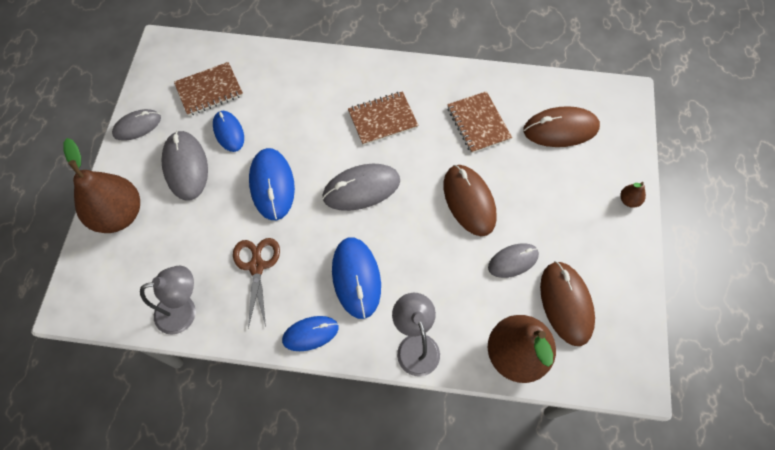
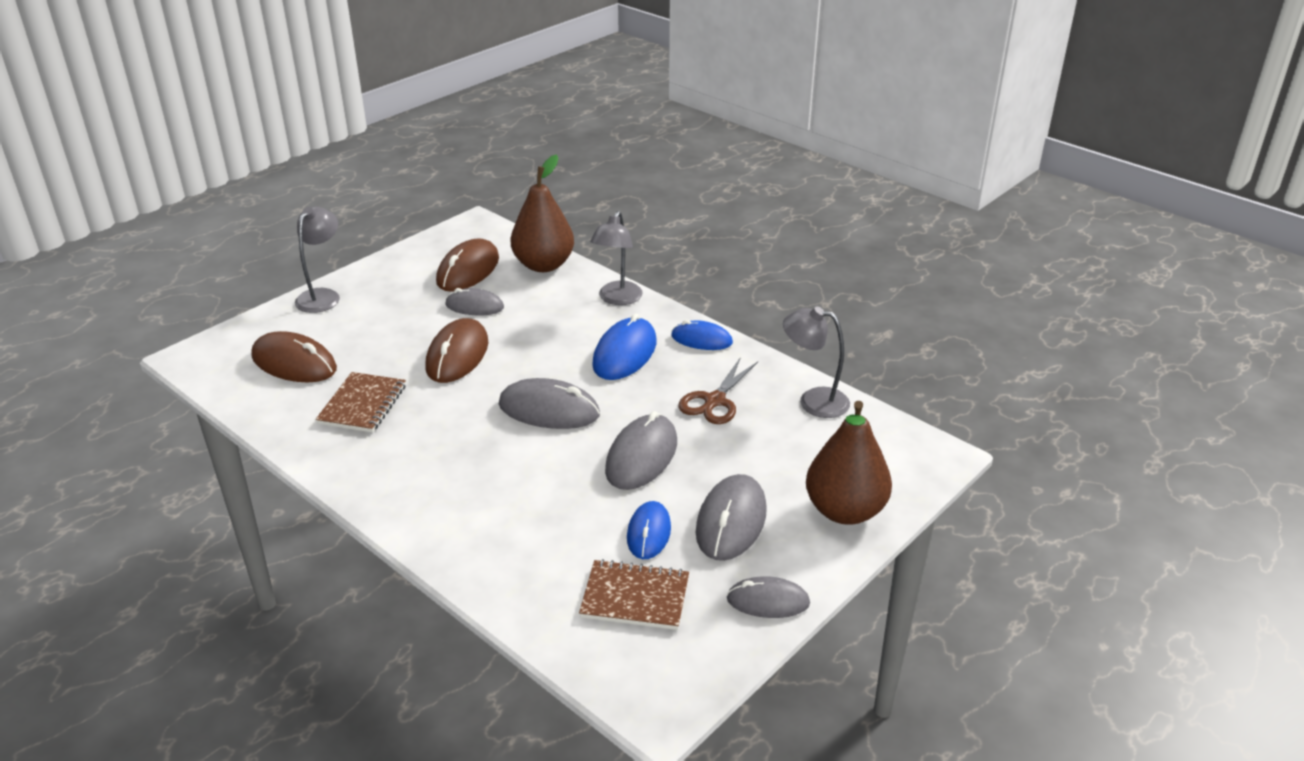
camera: 145 degrees left, 30 degrees down
blue mouse [249,148,295,220] -> grey mouse [605,411,677,490]
brown notebook [348,91,419,145] -> none
brown pear [620,182,646,208] -> grey lamp [295,207,340,313]

